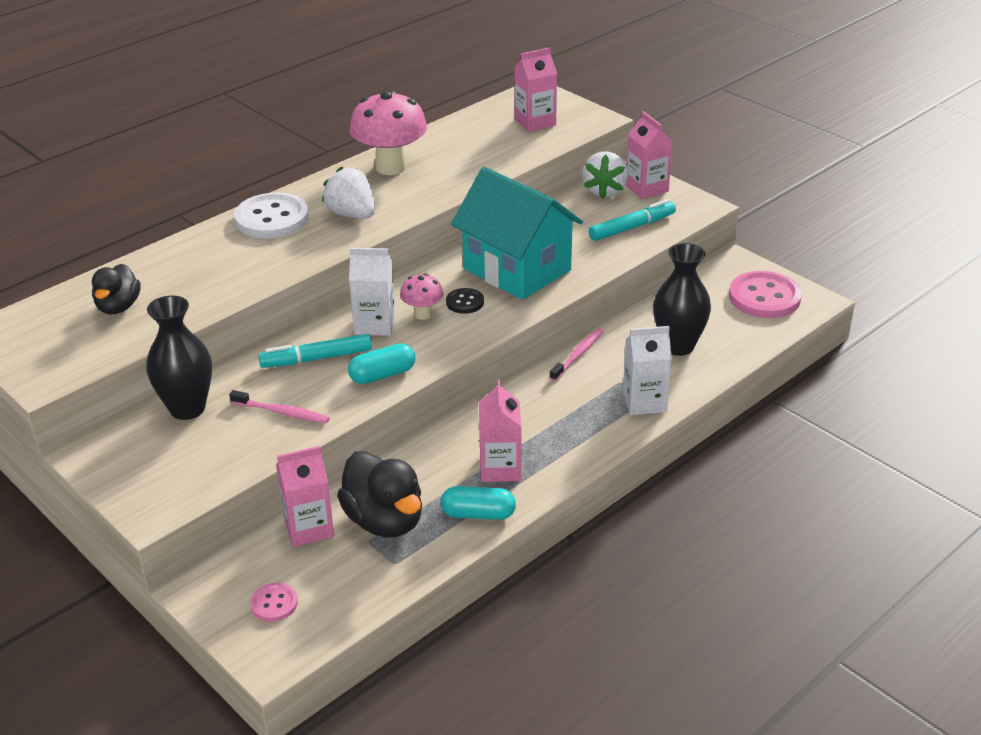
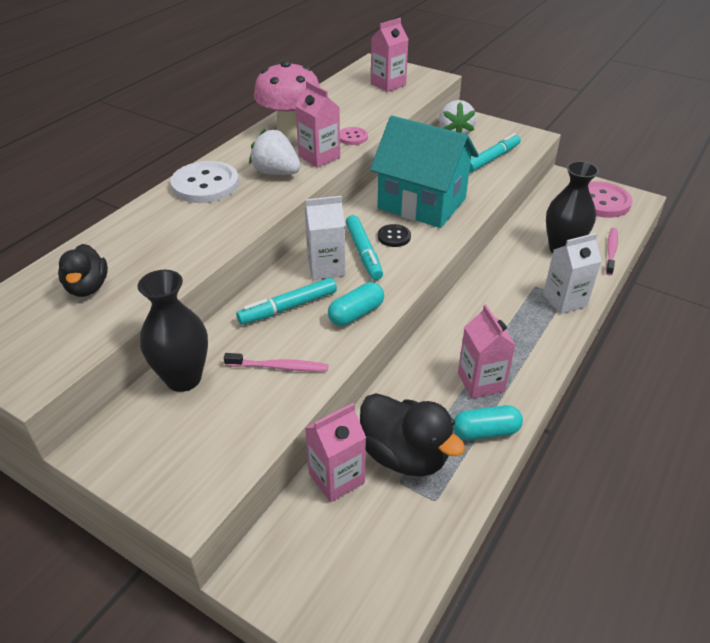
camera: 15 degrees left, 5 degrees up
pink button [250,583,298,622] -> pink button moved to [340,127,368,145]
pink mushroom [400,273,444,320] -> turquoise marker [346,215,383,280]
pink toothbrush [549,328,604,381] -> pink toothbrush moved to [606,228,618,275]
pink carton [626,111,673,199] -> pink carton moved to [295,81,340,168]

